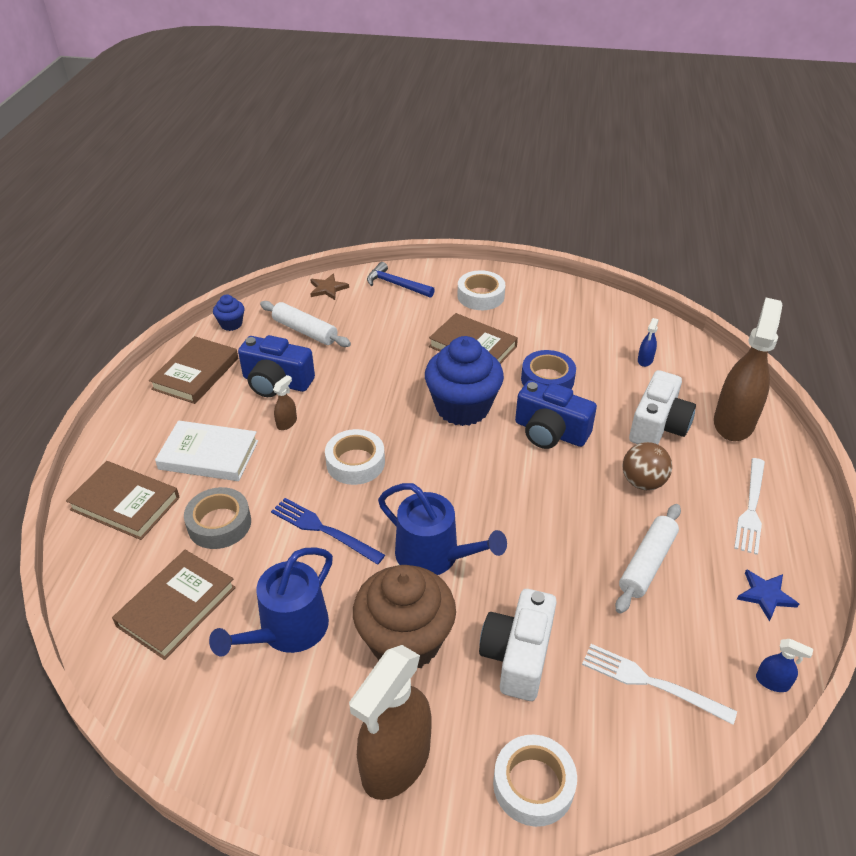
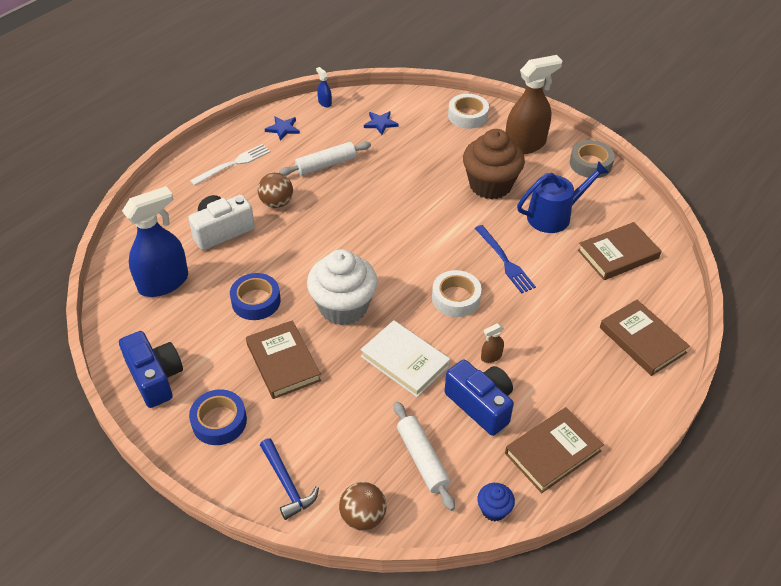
camera: 150 degrees left, 5 degrees up
white book [155,420,258,481] -> white book moved to [361,320,450,397]
grey tape [184,487,251,549] -> grey tape moved to [570,140,615,178]
brown star [310,274,349,300] -> brown ball [339,482,386,531]
blue watering can [378,483,507,575] -> none
blue cupcake [425,336,504,426] -> white cupcake [307,249,378,325]
white tape [457,270,505,310] -> blue tape [189,390,247,445]
white camera [479,589,557,701] -> none
blue camera [515,380,597,449] -> blue camera moved to [119,331,183,408]
white fork [582,644,737,725] -> blue star [364,111,399,135]
blue spray bottle [638,318,659,367] -> blue spray bottle [122,186,188,297], size x2.46
brown spray bottle [714,298,783,441] -> none

